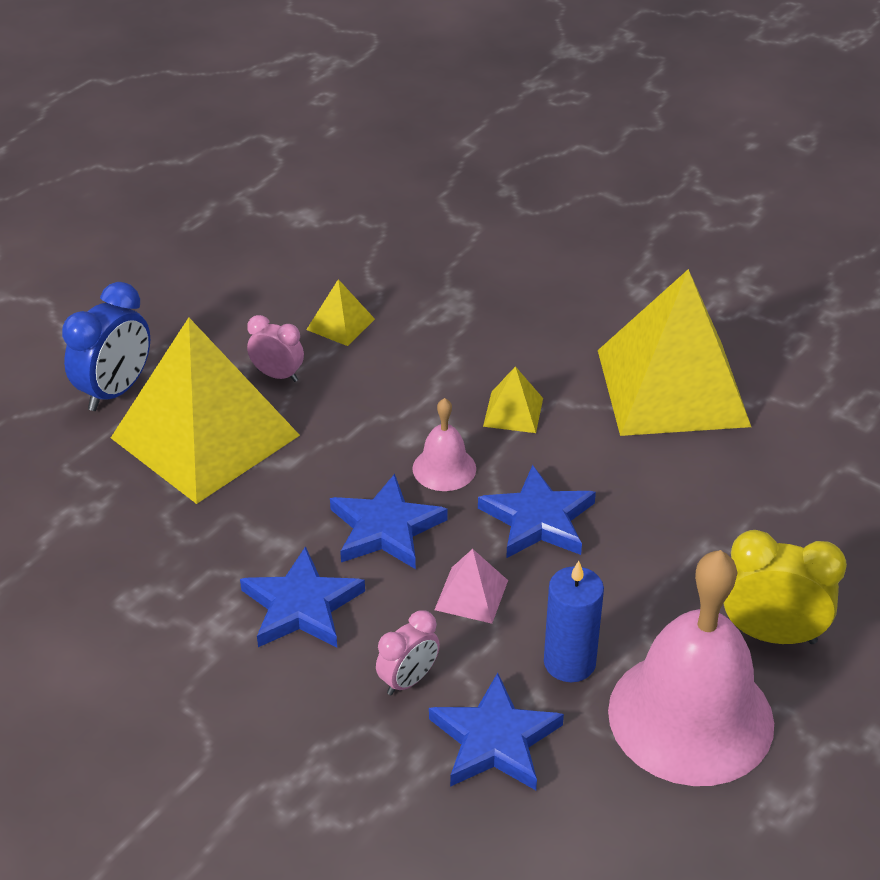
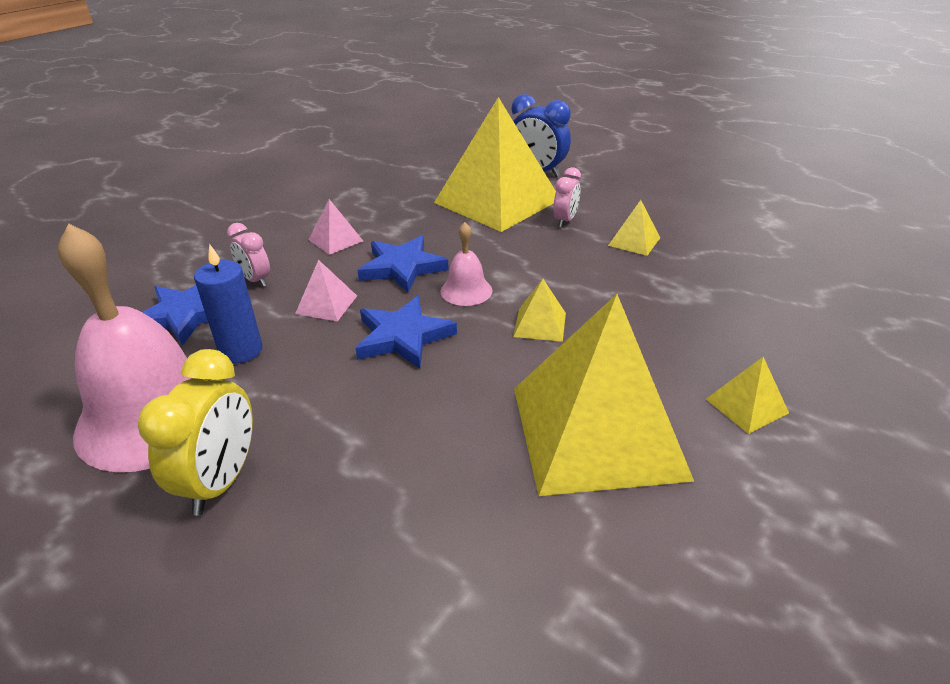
camera: 90 degrees right, 5 degrees down
blue star [240,546,365,648] -> pink pyramid [309,199,363,255]
none -> yellow pyramid [706,357,789,434]

